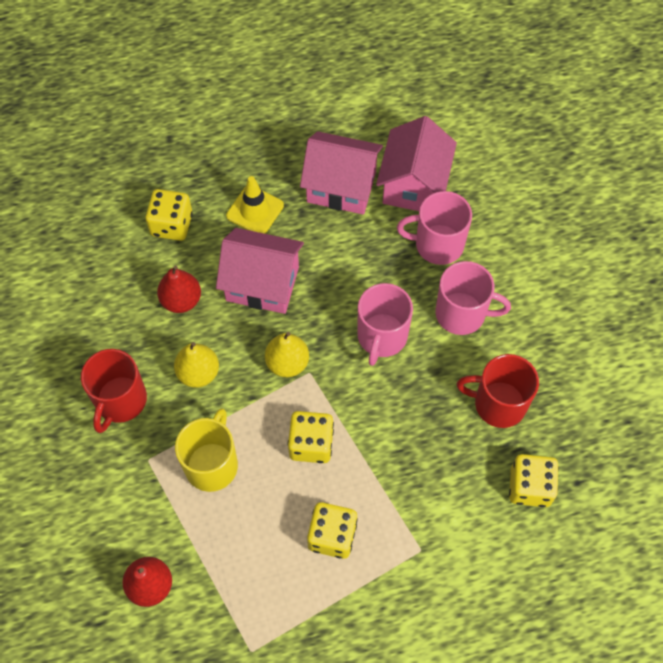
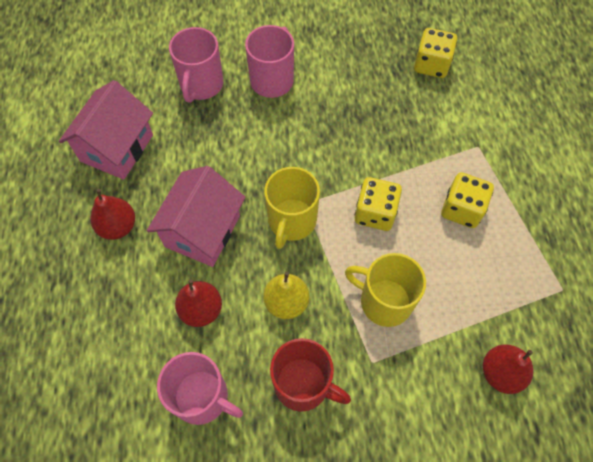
camera: 80 degrees left, 0 degrees up
yellow dice [145,189,193,241] -> none
yellow traffic cone [226,176,284,234] -> red pear [90,189,135,240]
yellow pear [265,332,309,377] -> yellow mug [264,167,320,249]
pink mug [357,283,413,366] -> pink mug moved to [157,352,243,425]
pink house [376,116,457,211] -> none
red mug [457,354,539,428] -> none

